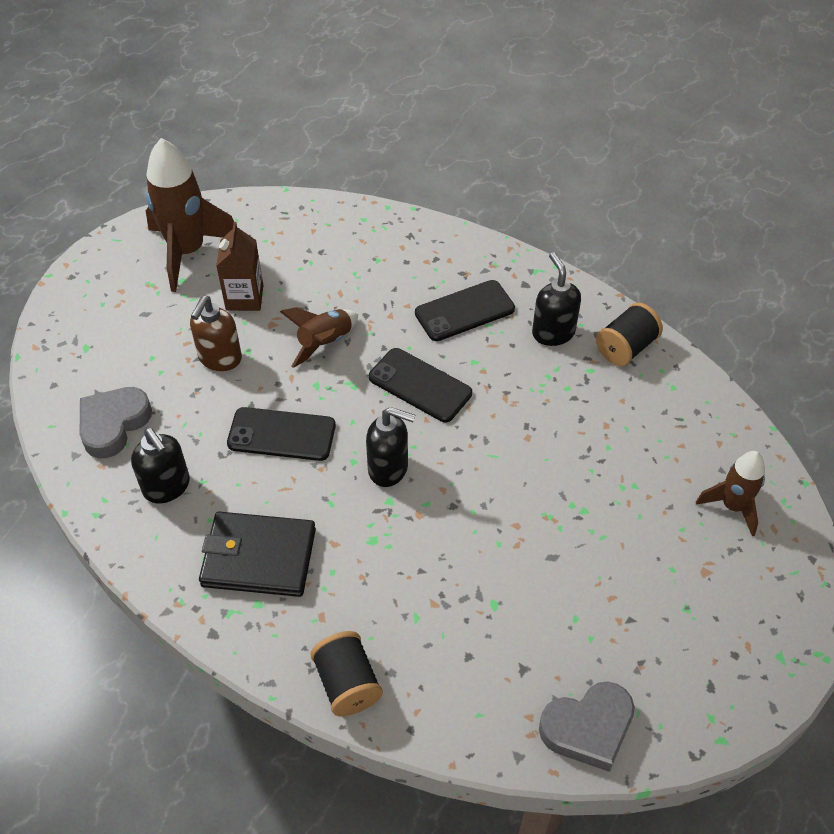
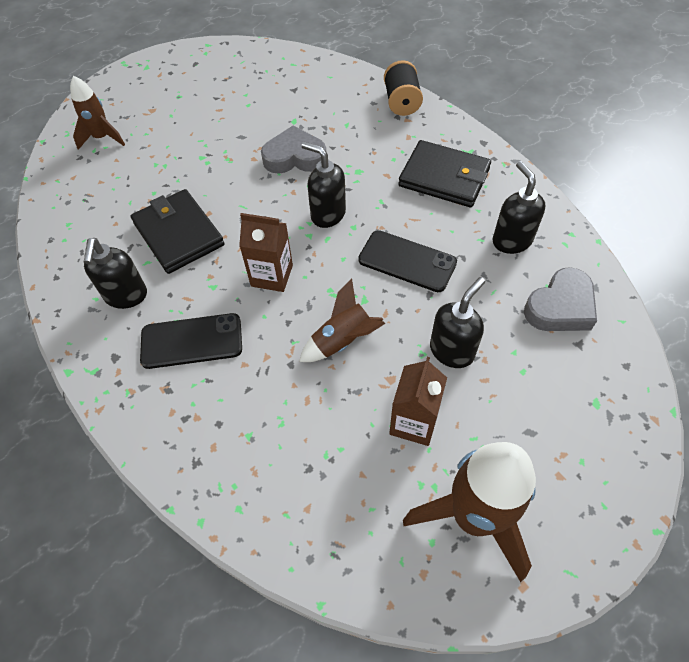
camera: 160 degrees left, 5 degrees up
brown soap dispenser [190,296,242,371] -> black soap dispenser [430,277,485,368]
black phone [369,348,472,422] -> brown carton [239,213,293,292]
grey heart [539,681,635,772] -> grey heart moved to [261,126,326,174]
black spool [596,302,663,366] -> none
none -> black wallet [131,189,224,274]

